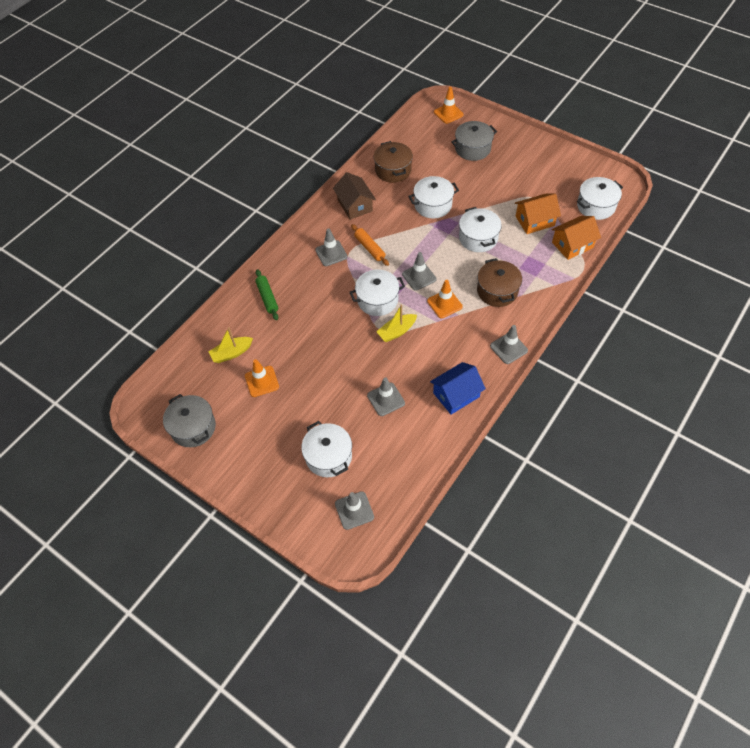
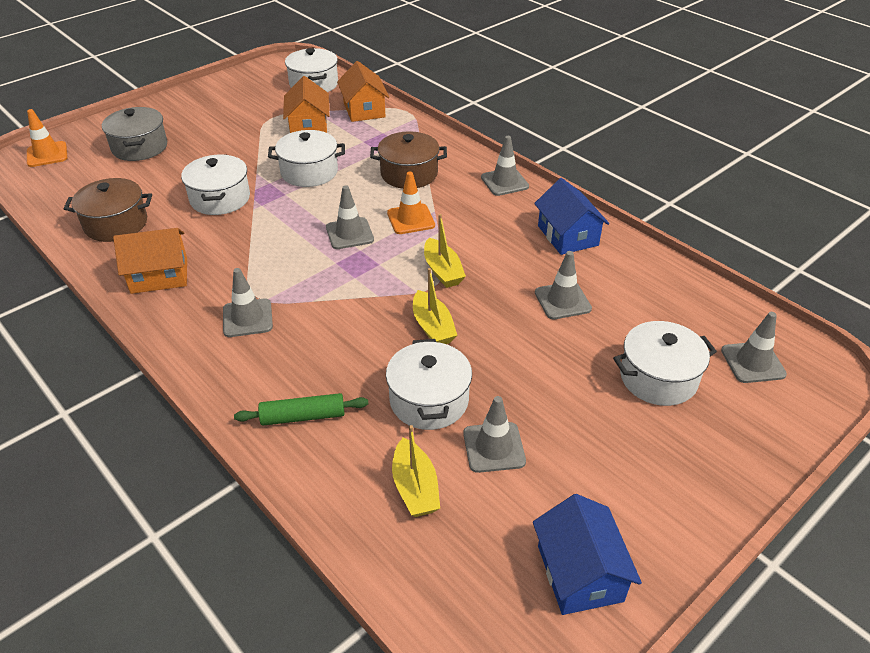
camera: 80 degrees left, 15 degrees down
grey pot [163,394,216,447] -> blue house [533,494,642,615]
orange traffic cone [245,359,279,397] -> grey traffic cone [463,396,526,473]
brown house [333,172,376,220] -> orange house [113,228,187,294]
white pot [350,269,405,316] -> white pot moved to [386,339,472,430]
orange rolling pin [351,224,389,266] -> none
none -> yellow boat [413,268,457,344]

